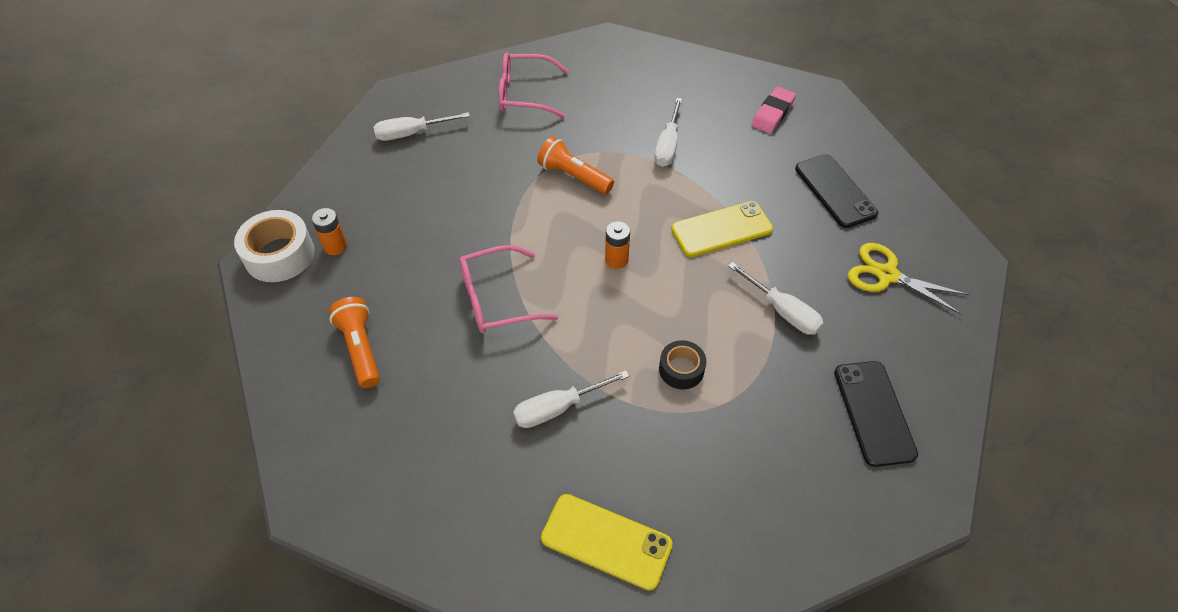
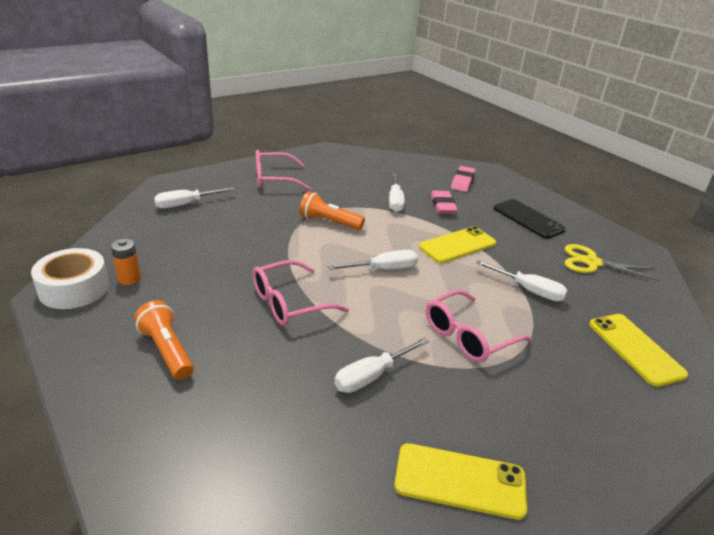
camera: 15 degrees left, 20 degrees down
orange battery [605,221,630,269] -> white screwdriver [328,250,418,270]
black tape [659,340,706,389] -> pink glasses [426,290,532,362]
black phone [834,361,918,467] -> yellow phone [589,314,688,387]
none -> pink eraser [431,191,458,214]

